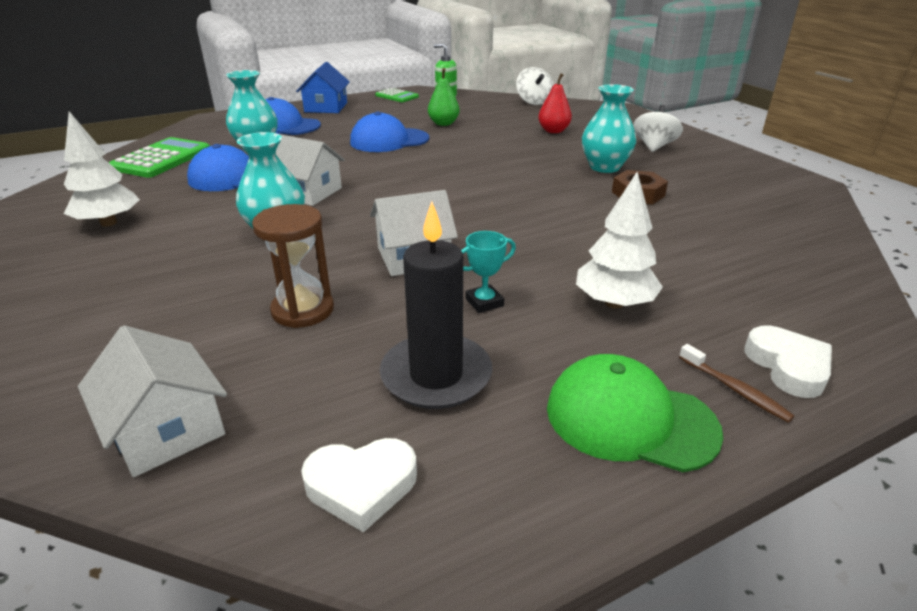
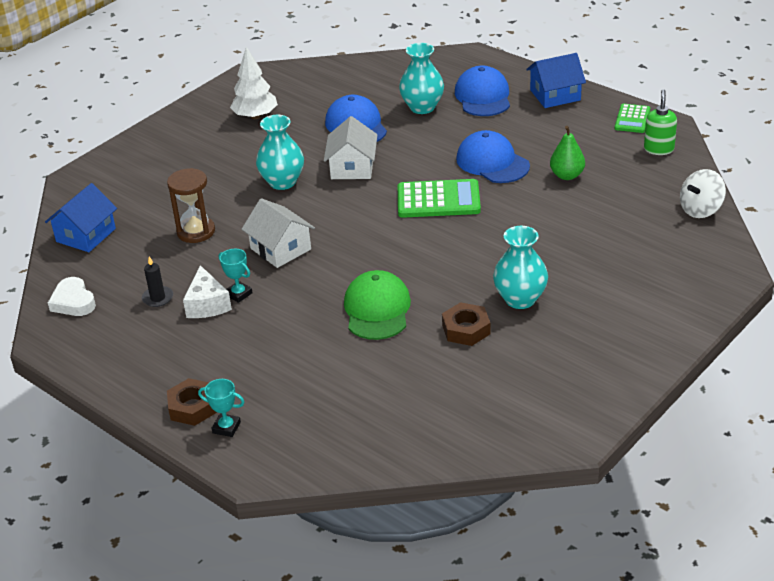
camera: 70 degrees right, 5 degrees up
white house [78,325,227,477] -> blue house [45,183,117,252]
green calculator [109,137,210,178] -> green calculator moved to [398,179,481,218]
black candle [380,201,492,409] -> black candle [142,256,173,307], size x0.49
red pear [538,73,572,133] -> none
green cap [547,354,724,472] -> green cap moved to [344,270,411,340]
white tree [576,172,663,309] -> none
white spinning top [633,105,683,152] -> none
brown toothbrush [679,344,795,423] -> brown nut [167,378,217,426]
white heart [745,326,832,398] -> turquoise trophy [198,379,245,437]
none -> white cheese [183,265,232,318]

